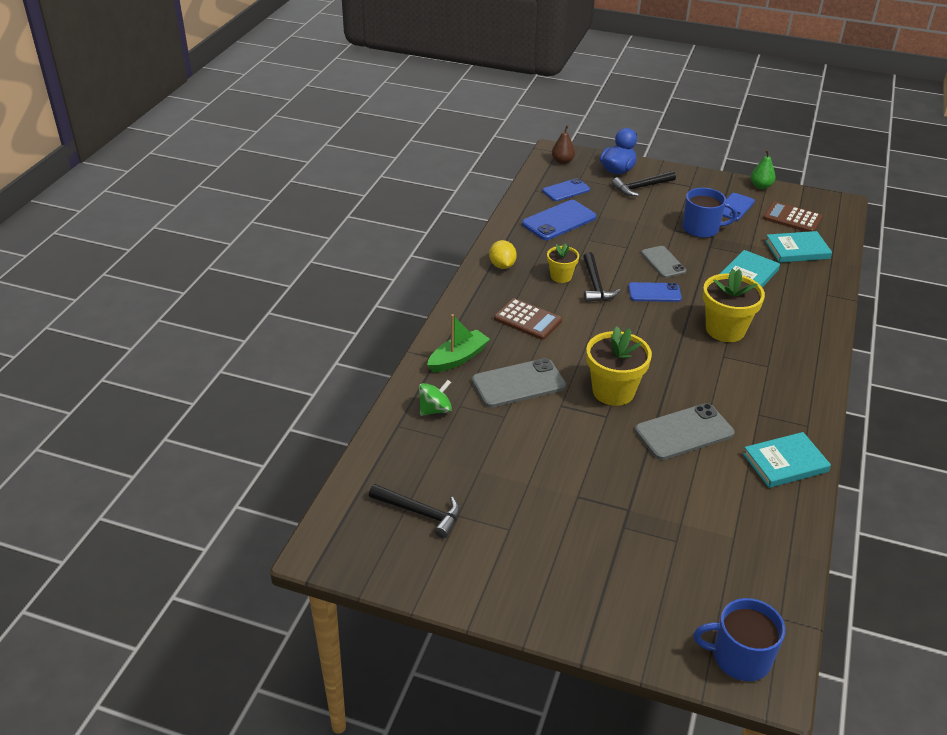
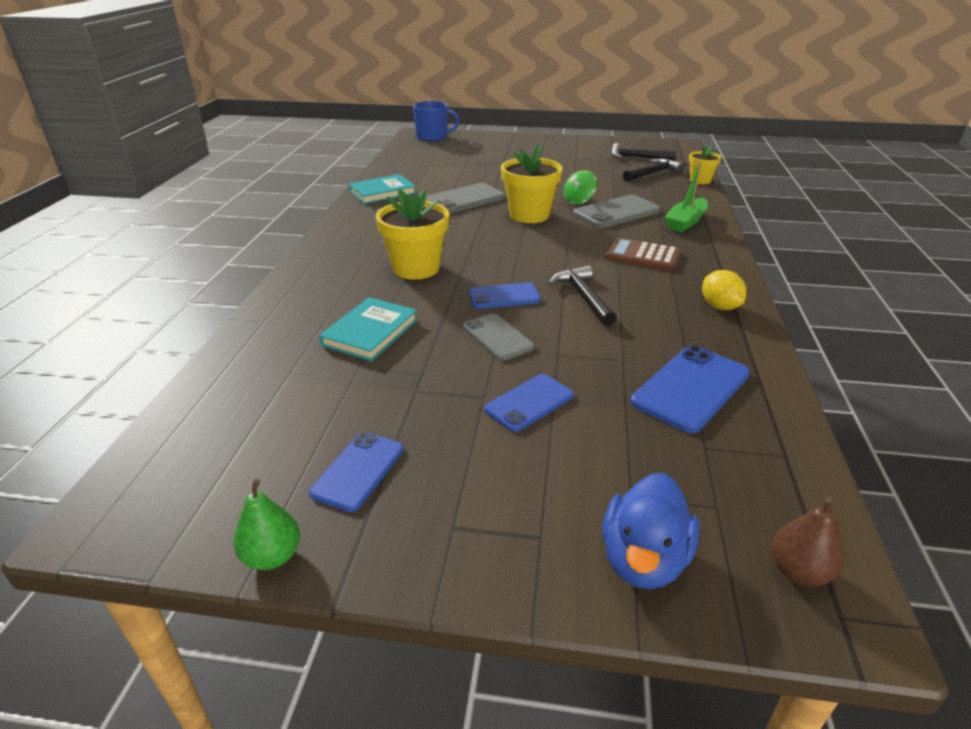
camera: 170 degrees right, 5 degrees down
green spinning top [419,380,452,416] -> green spinning top moved to [564,170,597,205]
blue phone [542,178,590,201] -> blue phone moved to [484,374,574,432]
yellow flower pot [547,243,579,283] -> yellow flower pot moved to [689,145,721,184]
black hammer [612,171,676,196] -> black hammer moved to [623,158,684,182]
blue mug [682,188,738,238] -> none
brown calculator [763,201,822,232] -> none
turquoise book [765,231,832,263] -> none

